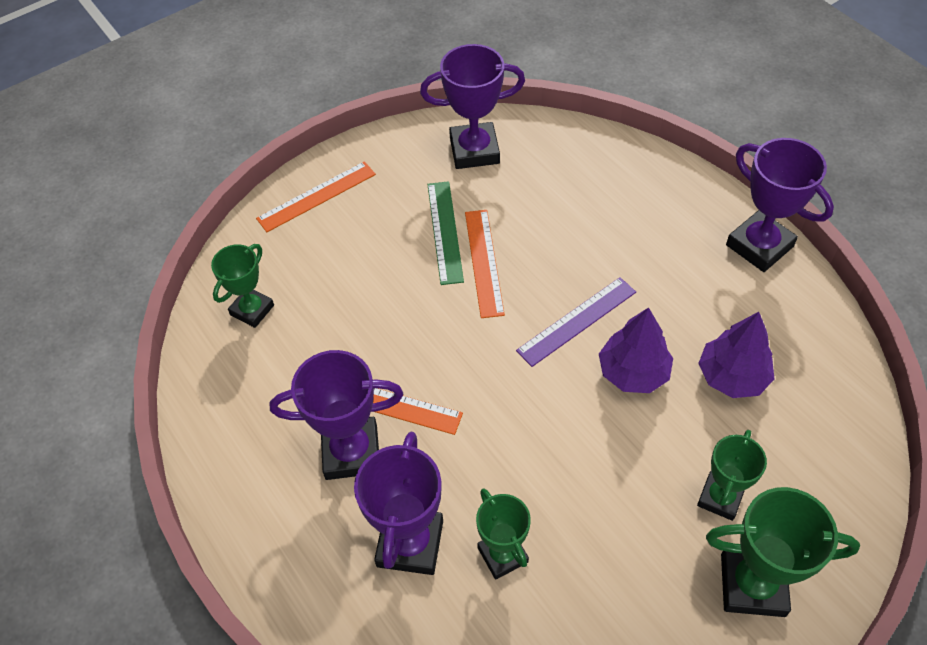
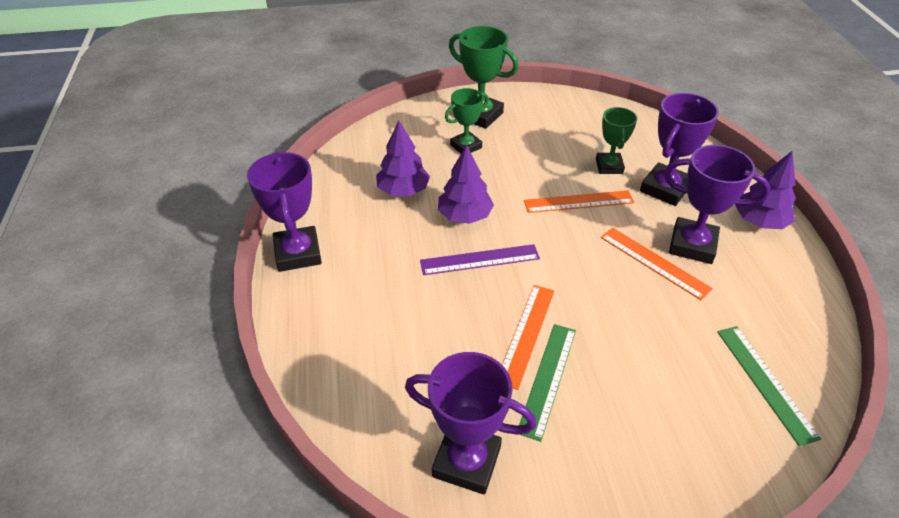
camera: 155 degrees left, 10 degrees down
green trophy [211,244,274,328] -> green ruler [717,326,821,446]
orange ruler [256,161,376,232] -> orange ruler moved to [524,190,634,213]
none -> purple tree [735,151,796,229]

